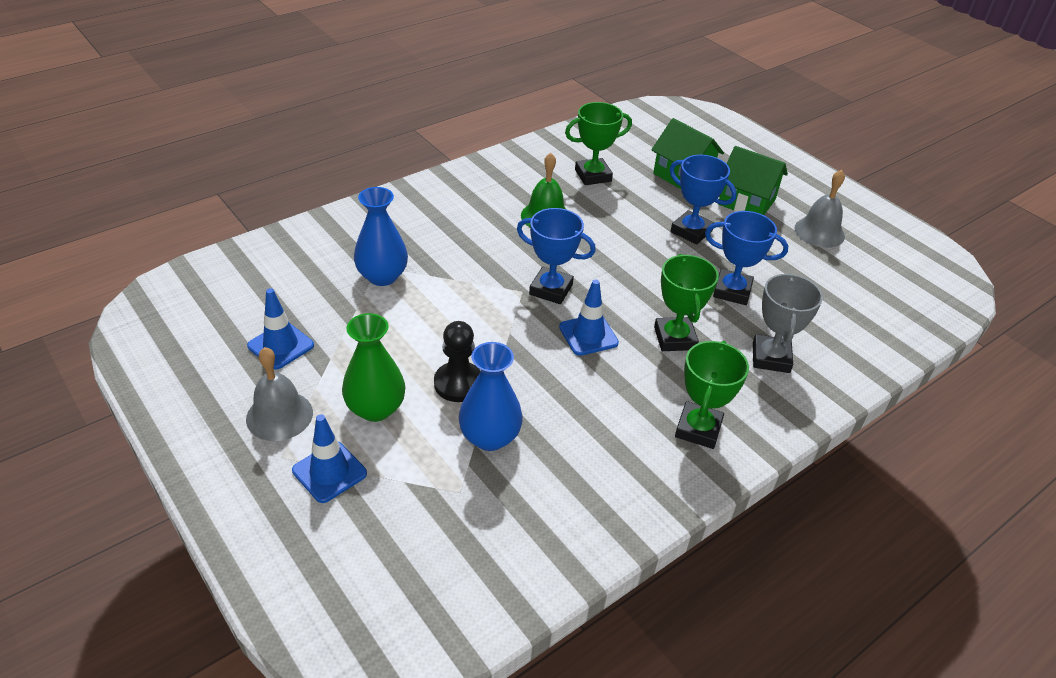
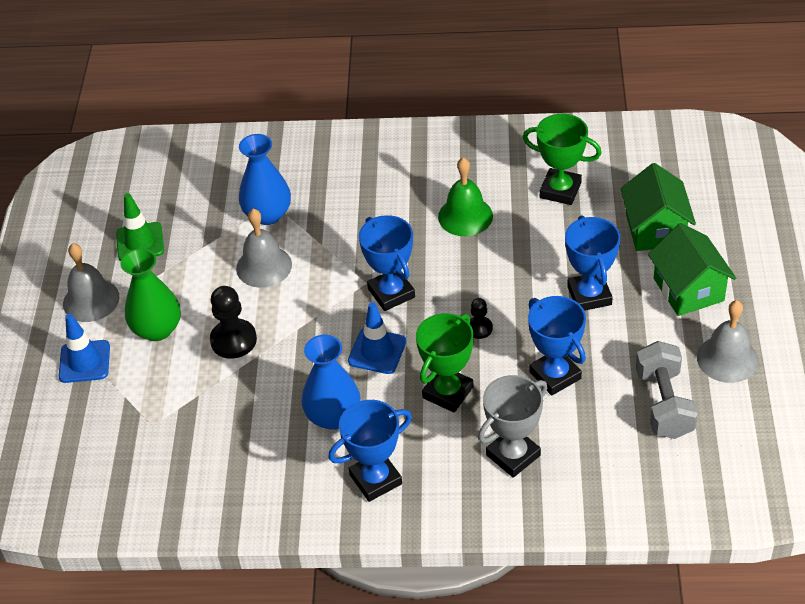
camera: 45 degrees right, 5 degrees up
blue traffic cone [247,288,314,369] -> green traffic cone [116,193,164,261]
blue vase [459,342,523,451] -> blue vase moved to [301,335,360,430]
green trophy [675,341,749,449] -> blue trophy [328,400,412,502]
none -> grey bell [236,209,292,288]
none -> black pawn [470,298,493,339]
none -> grey dumbbell [636,341,698,439]

